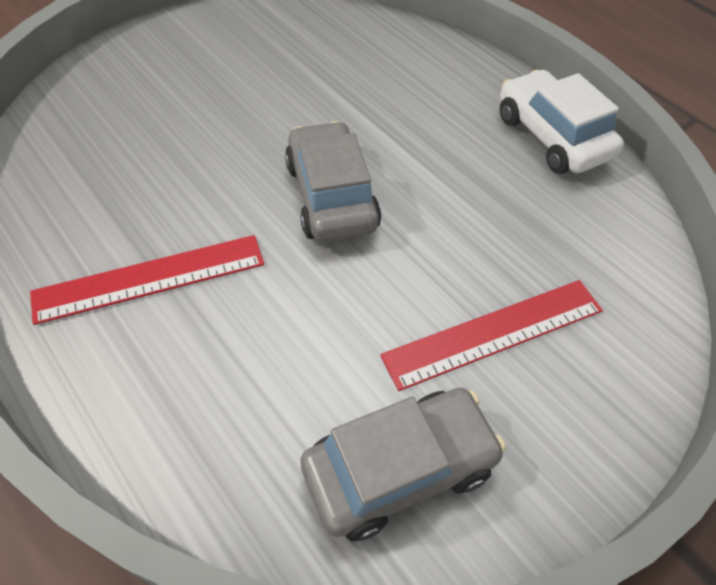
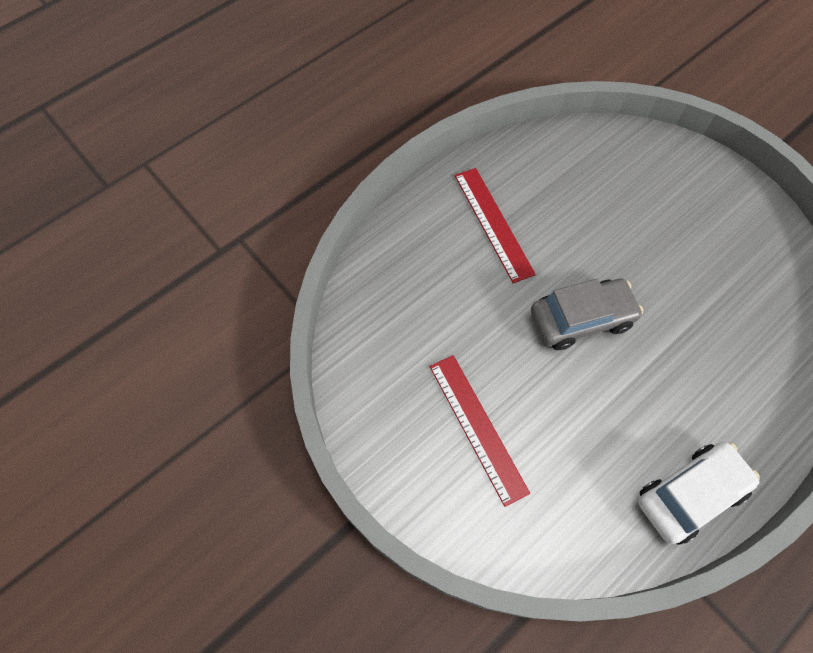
camera: 90 degrees right, 10 degrees up
grey car [300,388,506,542] -> none

